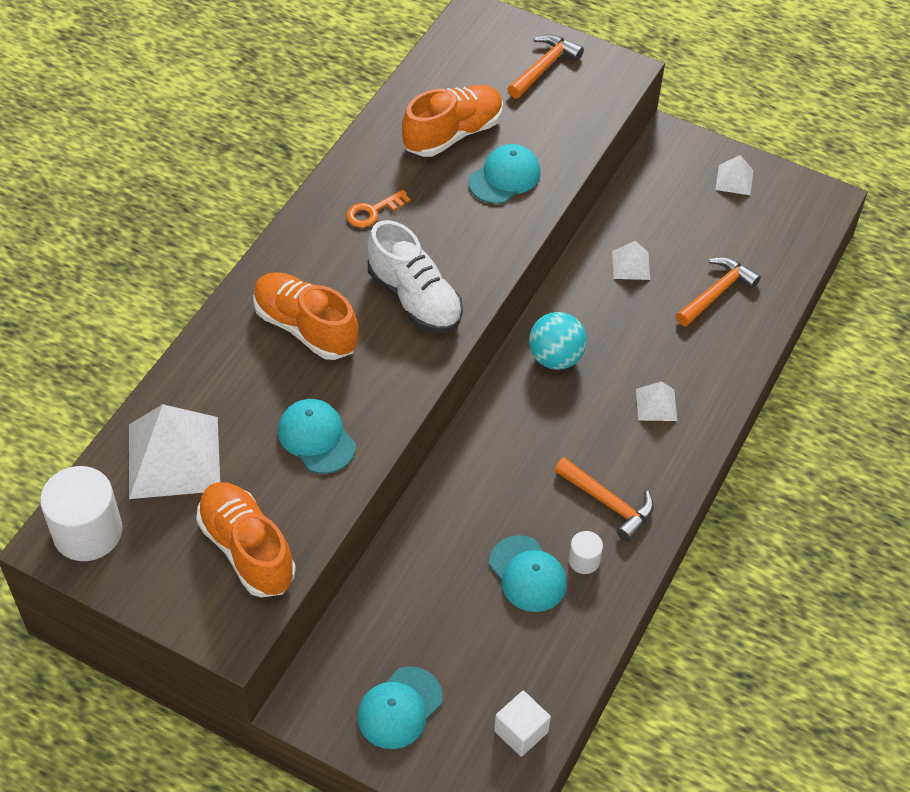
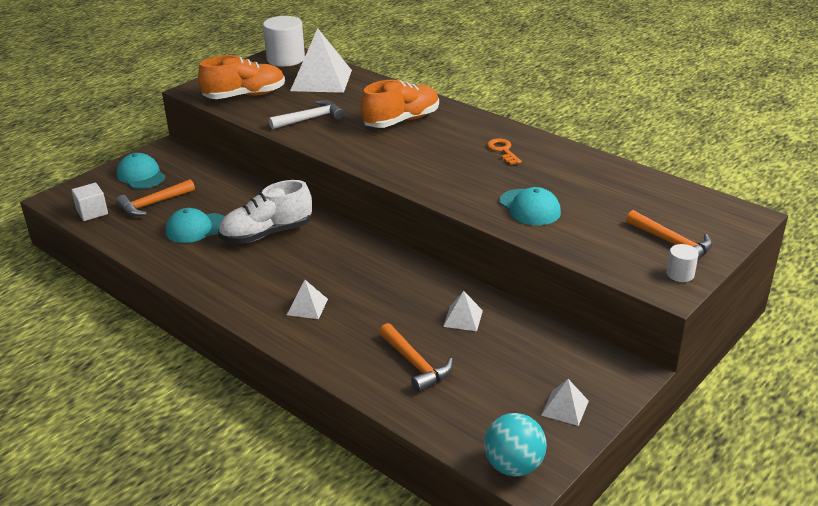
camera: 105 degrees right, 20 degrees down
turquoise cap [278,399,356,474] -> white hammer [269,100,344,129]
white shoe [367,220,463,333] -> white shoe moved to [218,180,312,244]
orange shoe [402,85,503,157] -> none
turquoise ball [529,312,587,370] -> turquoise ball moved to [484,413,547,476]
orange hammer [555,457,654,542] -> orange hammer moved to [116,179,195,216]
white cylinder [568,531,603,574] -> white cylinder moved to [666,244,699,282]

